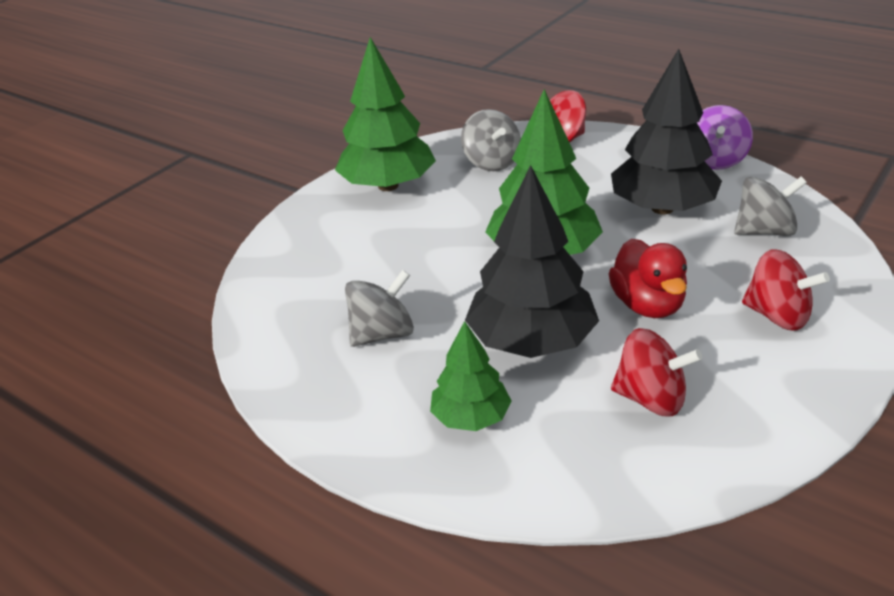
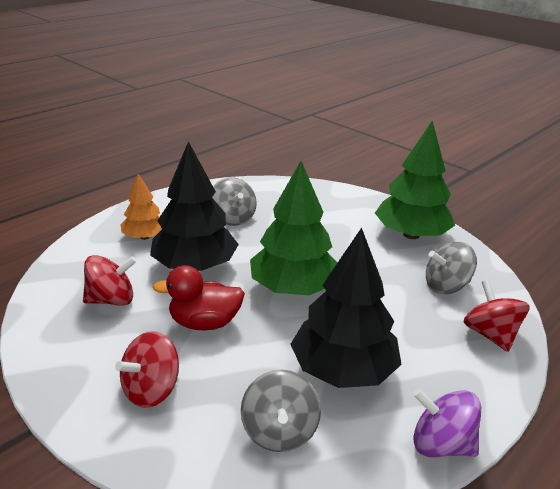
camera: 95 degrees right, 5 degrees down
green tree [430,321,512,431] -> orange tree [121,174,162,240]
red spinning top [611,328,702,416] -> red spinning top turned 135 degrees counterclockwise [83,255,137,306]

